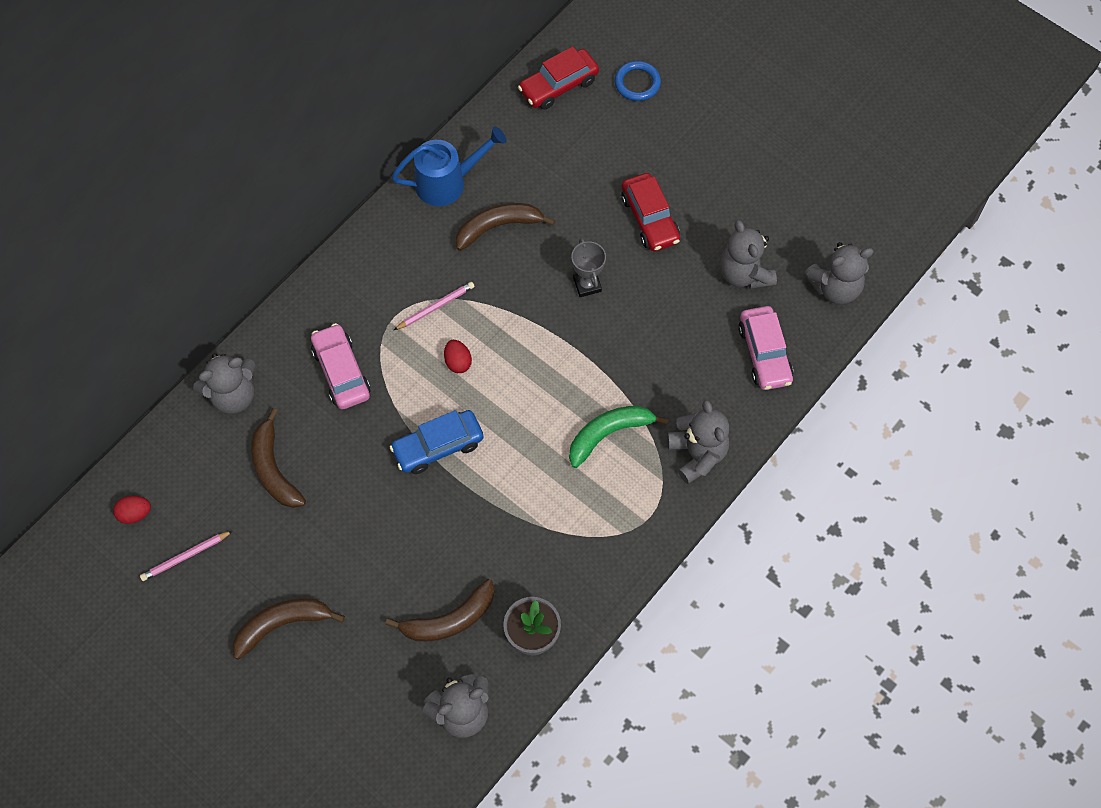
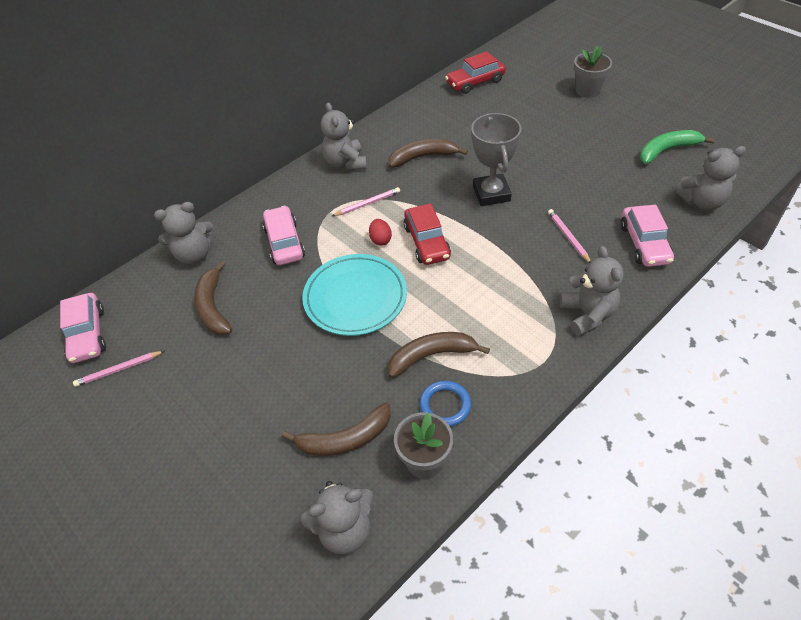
camera: 10 degrees right, 15 degrees down
red egg [113,496,151,524] -> pink car [60,293,106,363]
brown banana [232,598,345,660] -> brown banana moved to [388,332,490,378]
blue car [390,410,484,474] -> turquoise plate [302,254,407,336]
blue watering can [392,127,507,206] -> none
green banana [569,406,668,468] -> green banana moved to [640,130,715,164]
grey trophy [571,238,606,297] -> grey trophy [471,113,521,206], size x1.65
blue ring [615,61,661,101] -> blue ring moved to [419,381,471,427]
red car [621,173,680,251] -> red car moved to [404,203,451,265]
grey teddy bear [720,220,777,289] -> grey teddy bear moved to [321,102,367,171]
none -> pink pencil [548,209,591,263]
none -> grey flower pot [574,46,612,98]

